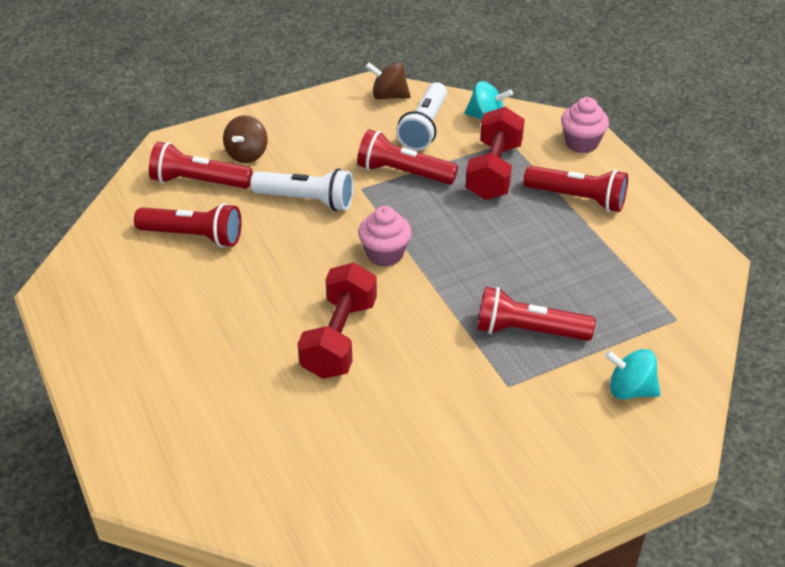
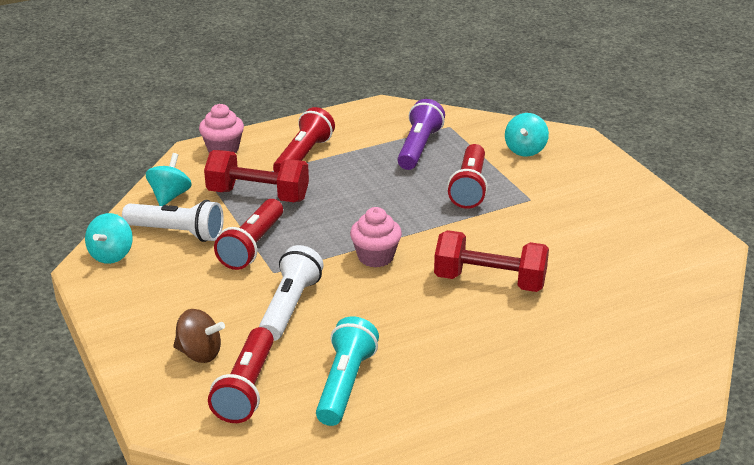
camera: 90 degrees left, 10 degrees down
red flashlight [134,203,242,247] -> turquoise flashlight [316,316,379,426]
brown spinning top [366,62,411,100] -> turquoise spinning top [85,213,133,264]
none -> purple flashlight [397,99,445,170]

